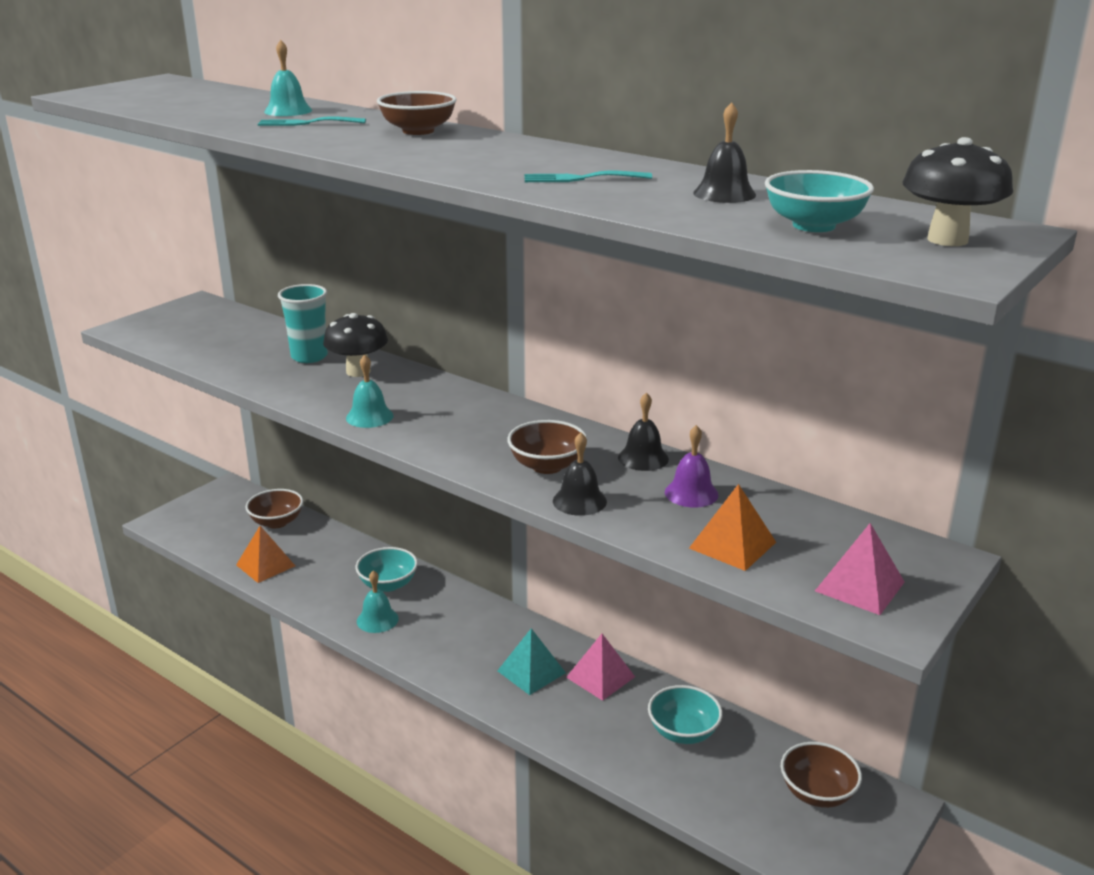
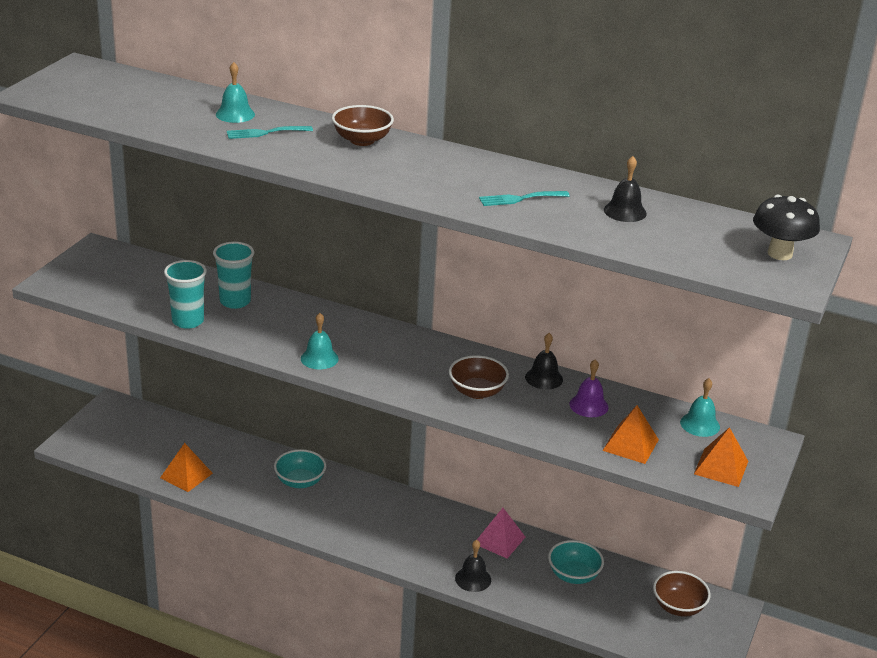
camera: 15 degrees left, 5 degrees up
brown bowl [245,489,303,528] -> none
black mushroom [323,313,388,377] -> none
turquoise bell [357,571,399,633] -> turquoise bell moved to [680,378,720,437]
turquoise pyramid [497,628,566,695] -> none
black bell [553,432,607,516] -> black bell moved to [455,540,491,592]
turquoise bowl [765,170,874,232] -> none
pink pyramid [815,523,905,615] -> orange pyramid [694,427,748,487]
none -> turquoise cup [164,260,207,329]

